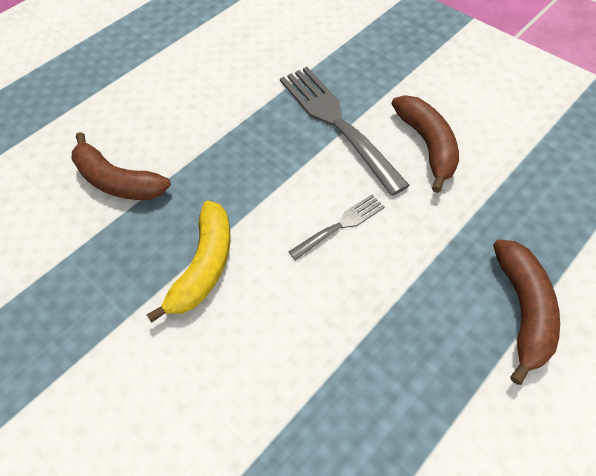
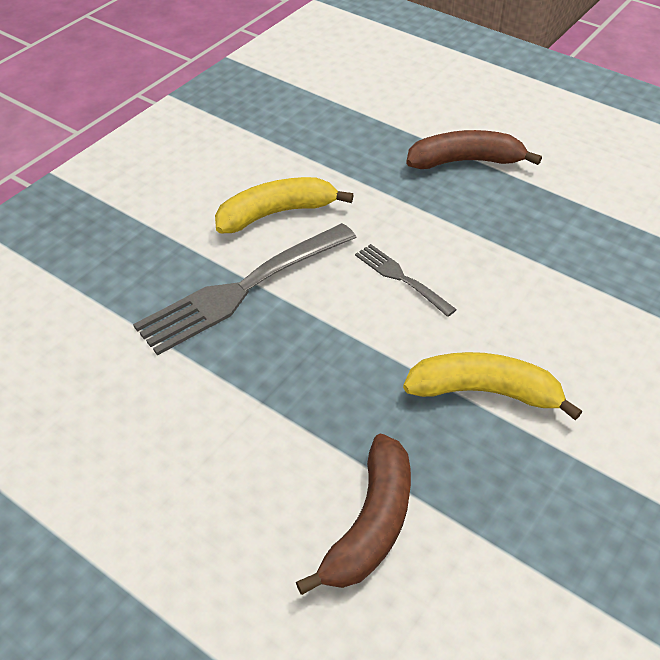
camera: 100 degrees left, 10 degrees down
brown banana [392,95,459,193] -> yellow banana [215,177,354,233]

